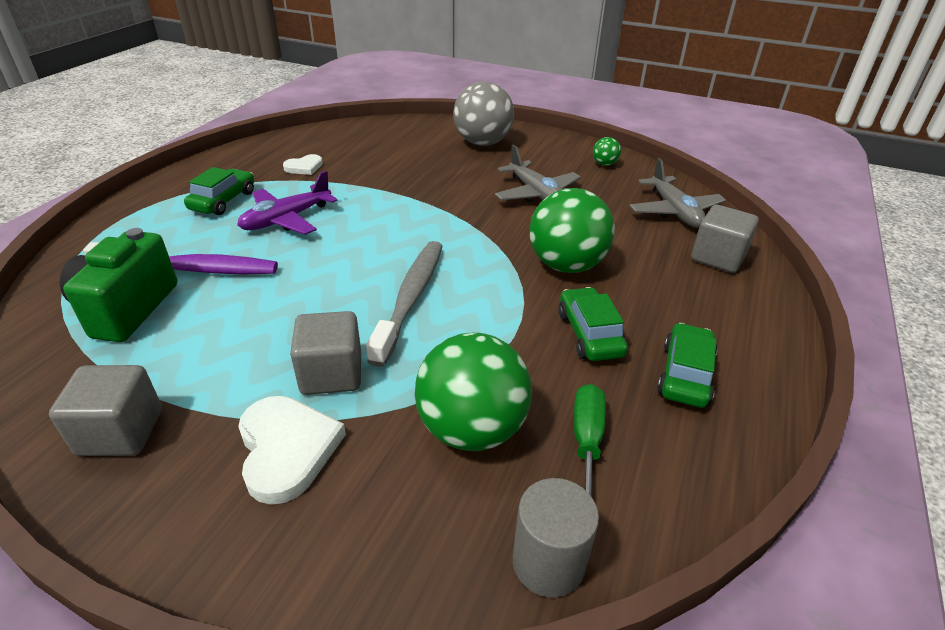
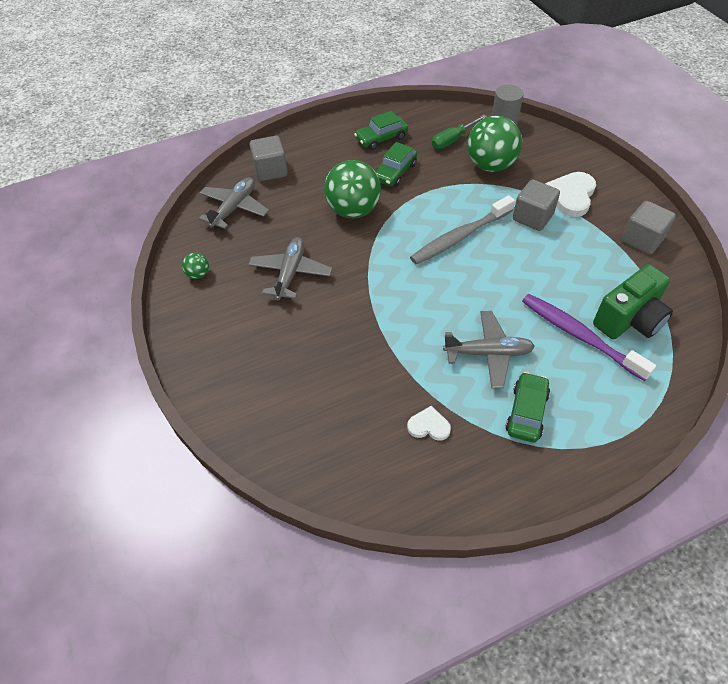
camera: 135 degrees left, 15 degrees up
green car [184,167,254,215] -> green car turned 135 degrees clockwise [505,372,550,442]
purple plane [237,171,338,235] -> grey plane [443,311,535,388]
grey ball [453,82,514,146] -> none

